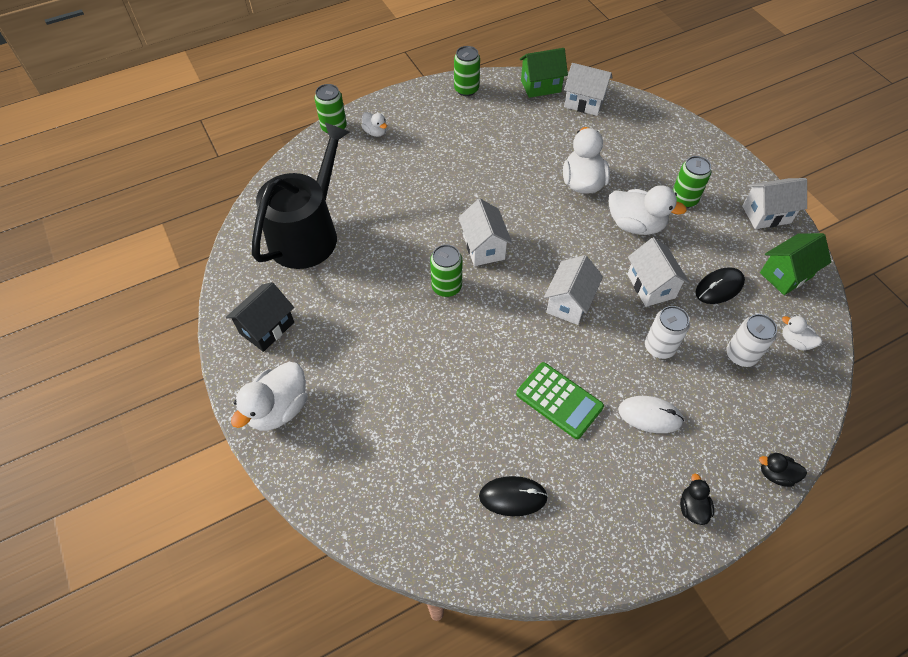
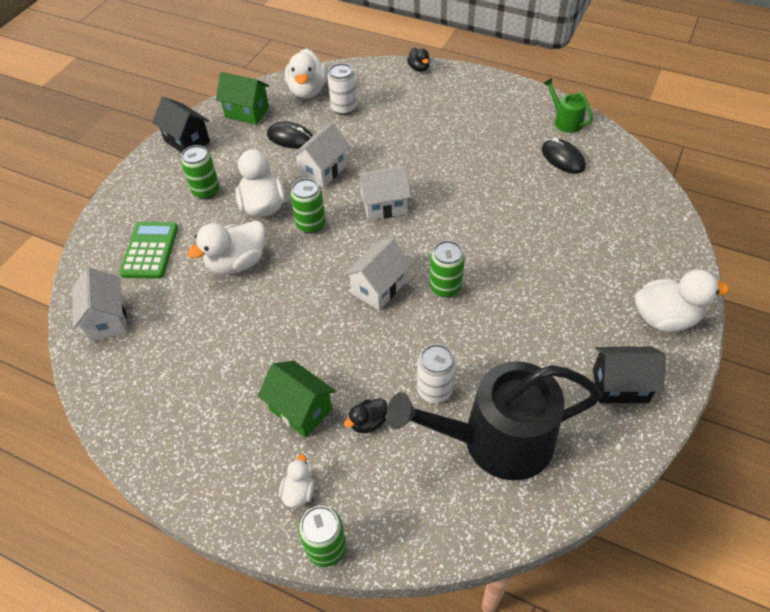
camera: 125 degrees left, 5 degrees down
green can [454,46,480,96] -> green can moved to [290,178,326,233]
green calculator [516,362,604,439] -> green calculator moved to [119,222,178,279]
green house [520,48,568,98] -> green house moved to [258,361,335,438]
white mouse [618,396,684,433] -> none
white can [645,306,690,359] -> white can moved to [417,344,456,403]
black duck [680,474,714,525] -> black duck moved to [344,398,387,433]
white house [742,178,807,229] -> black house [152,97,210,153]
white duck [782,315,822,351] -> white duck [285,49,327,98], size x1.91
none -> green watering can [543,78,593,133]

